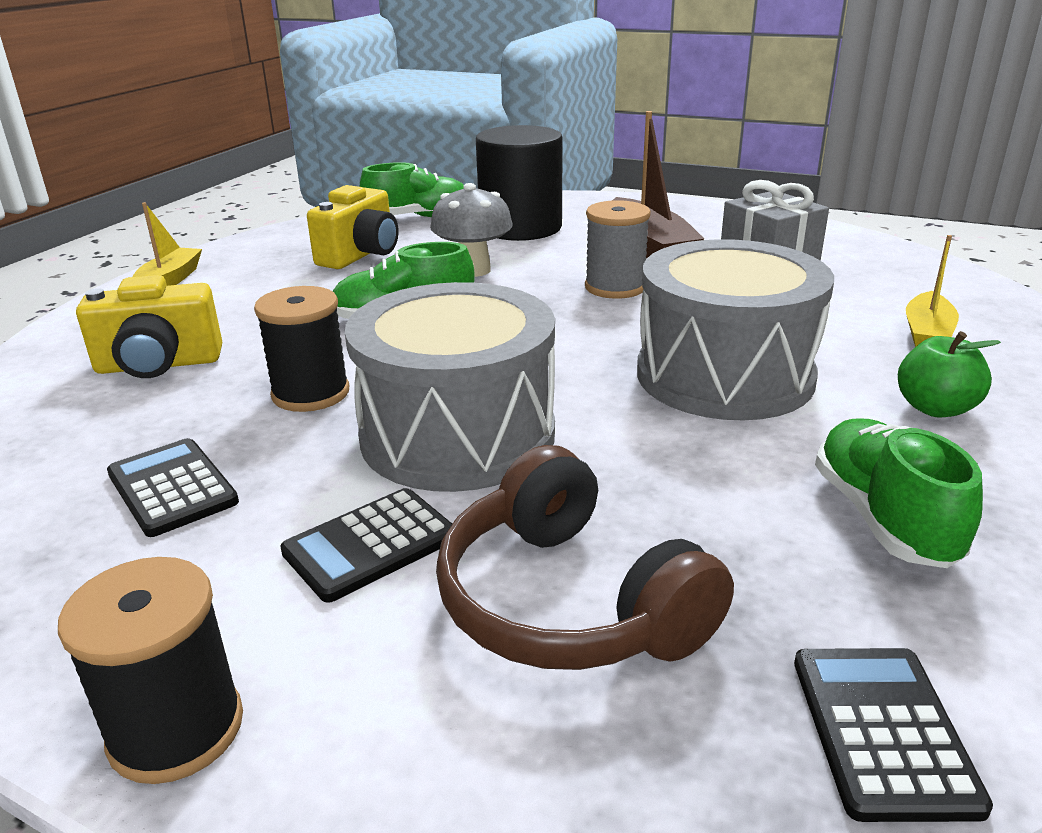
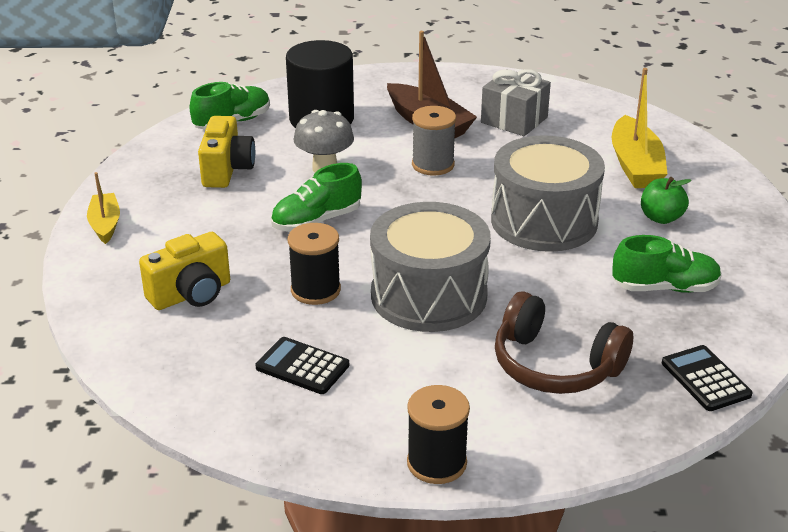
camera: 25 degrees left, 5 degrees up
black calculator [280,488,452,603] -> none
green shoe [815,419,983,568] -> green shoe turned 120 degrees clockwise [612,235,722,293]
yellow boat [906,235,959,347] -> yellow boat [612,68,668,188], size x1.66

